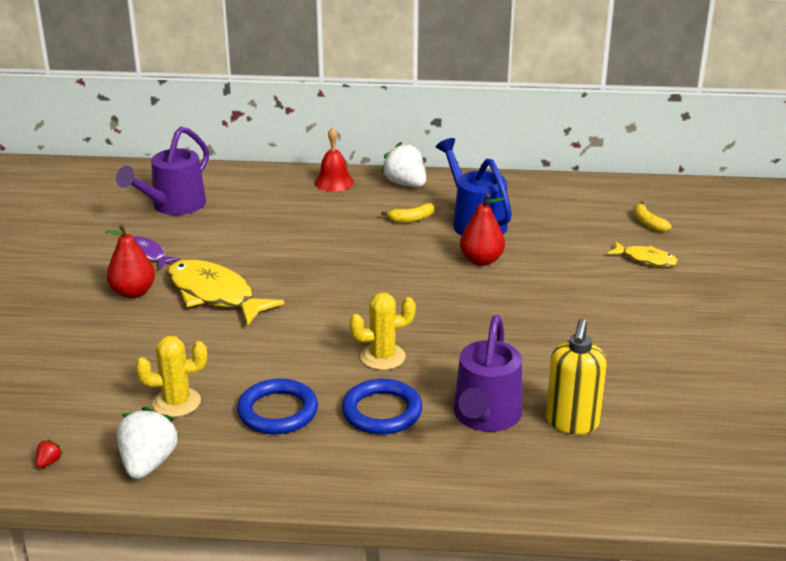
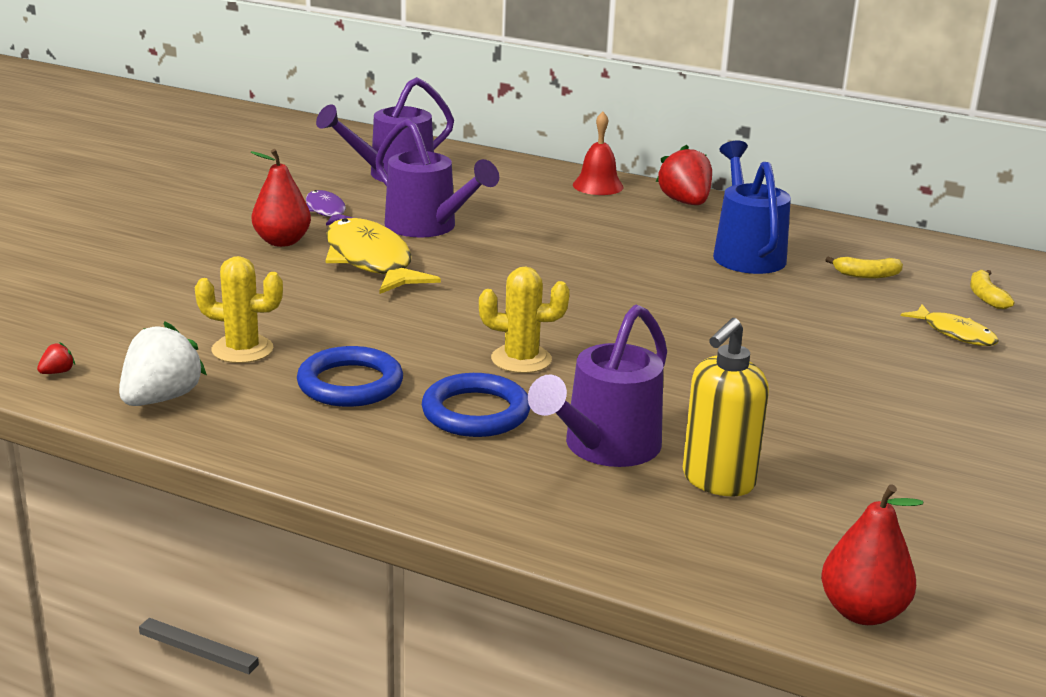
camera: 20 degrees right, 5 degrees down
white strawberry [381,142,426,187] -> red strawberry [656,144,712,205]
yellow banana [381,203,435,223] -> yellow banana moved to [825,256,903,278]
red pear [460,194,505,266] -> red pear moved to [821,485,923,625]
none -> purple watering can [375,118,499,237]

